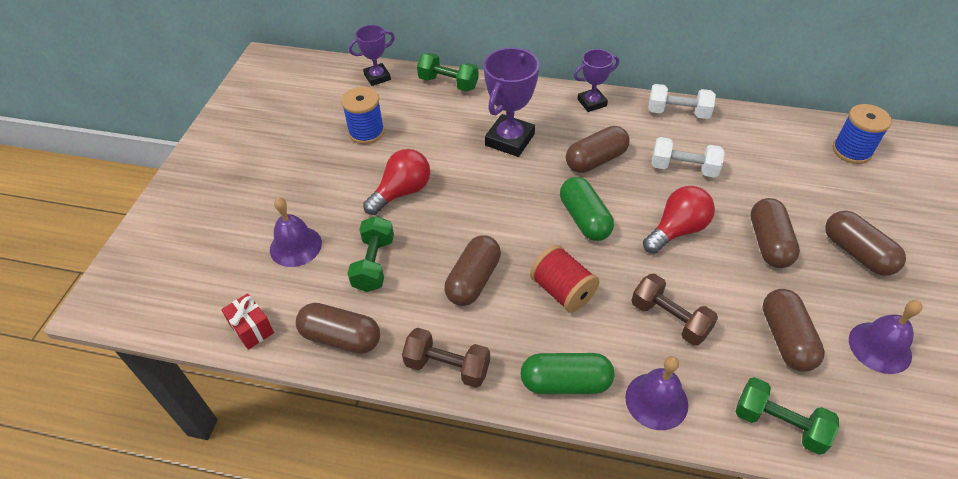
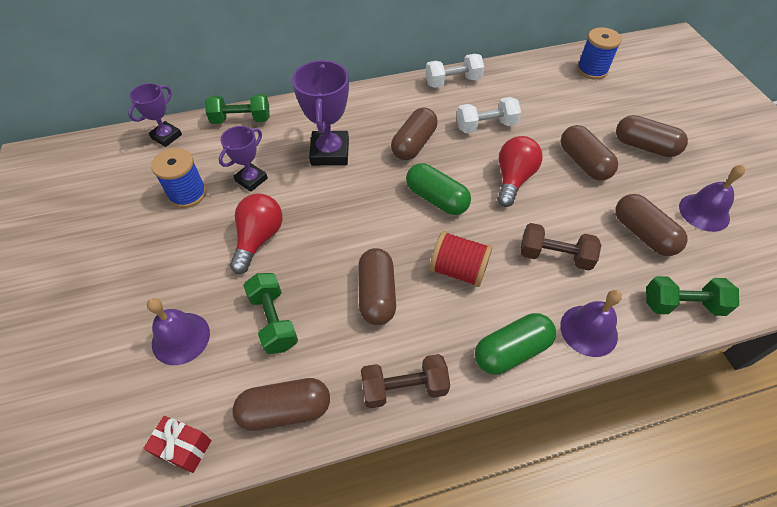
camera: 30 degrees left, 5 degrees up
purple trophy [574,49,619,112] -> purple trophy moved to [219,126,268,192]

